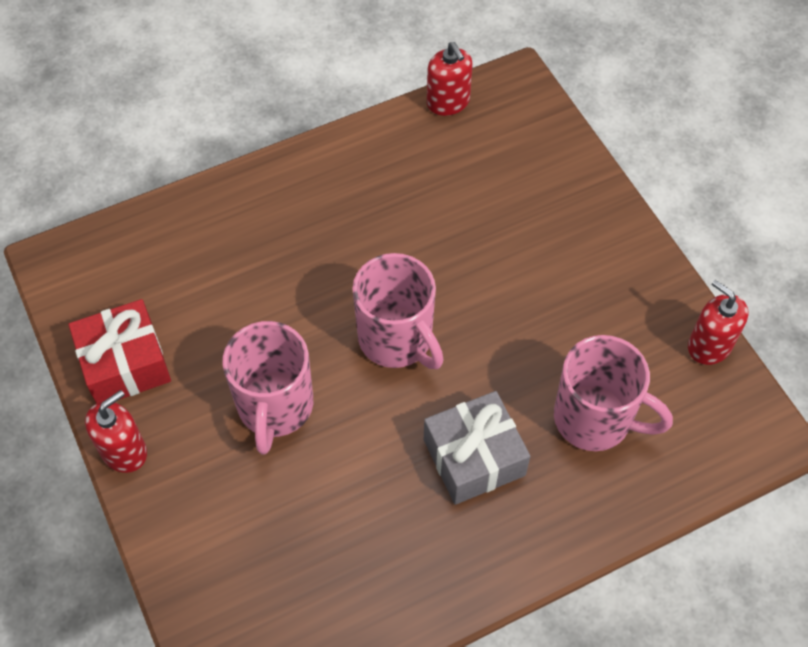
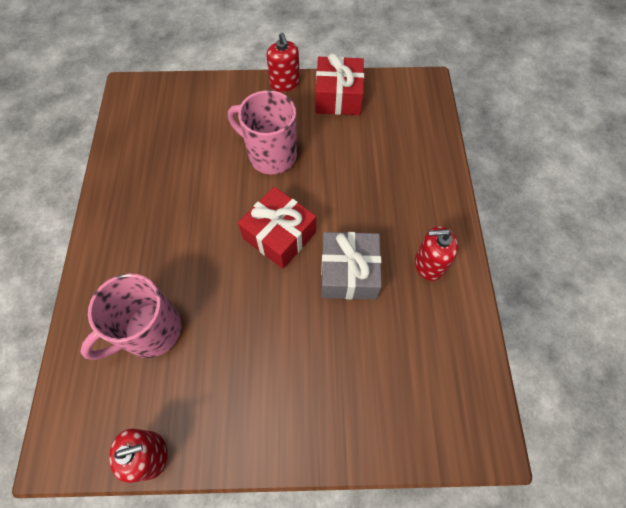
camera: 115 degrees right, 5 degrees up
pink mug [352,253,444,369] -> red gift [238,187,316,269]
grey gift [424,391,530,505] -> grey gift moved to [321,232,382,300]
red soap dispenser [427,42,473,116] -> red soap dispenser moved to [415,226,458,281]

